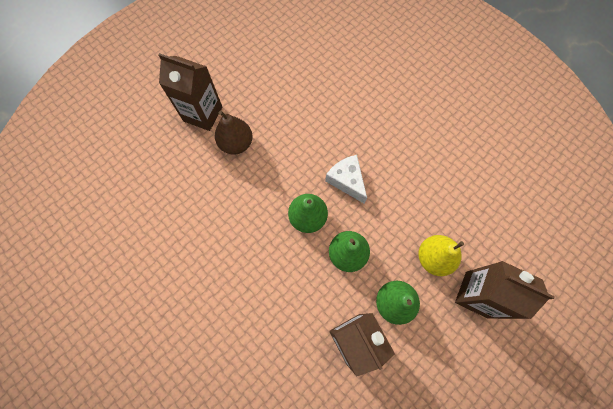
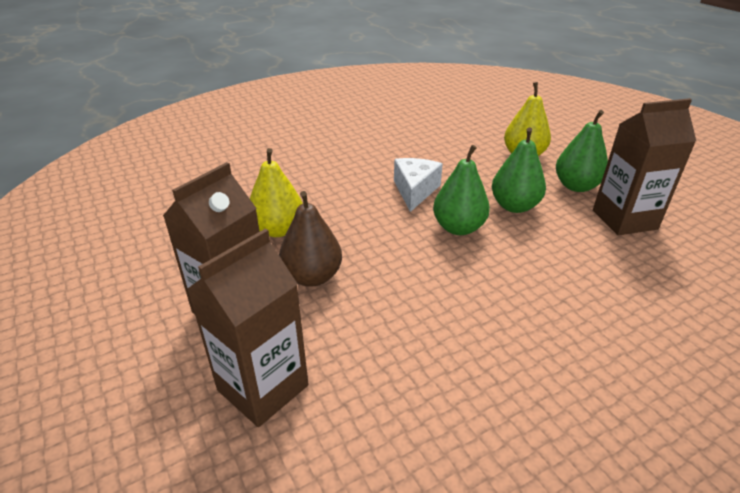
camera: 75 degrees left, 35 degrees down
white cheese [325,155,367,203] -> white cheese turned 120 degrees clockwise [394,158,443,212]
brown carton [455,261,555,319] -> brown carton moved to [187,229,308,427]
none -> yellow pear [250,148,303,237]

